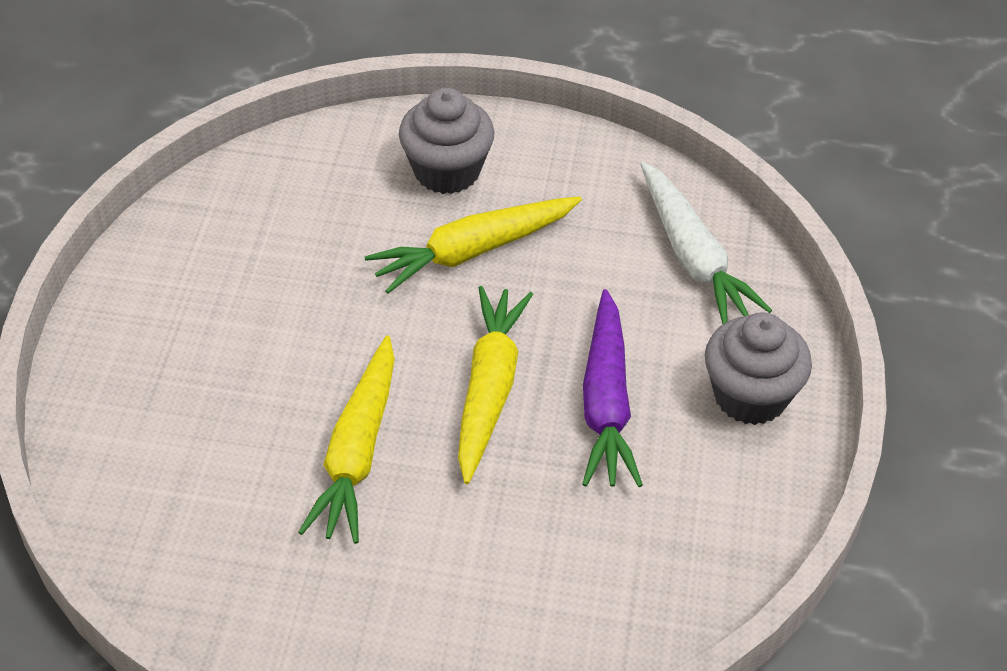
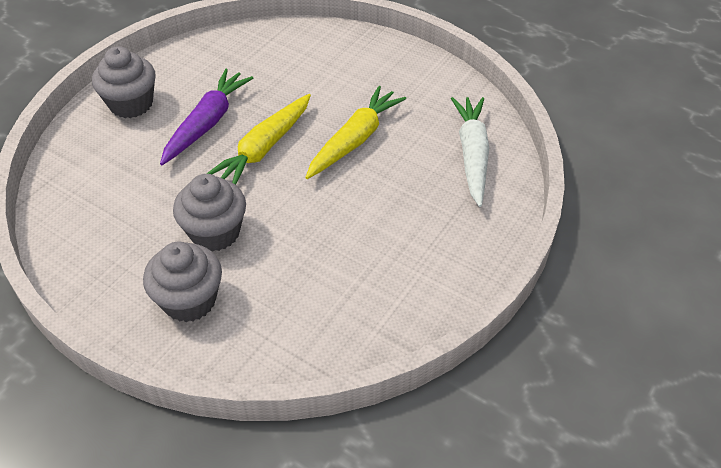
camera: 155 degrees left, 0 degrees up
yellow carrot [365,196,582,294] -> grey cupcake [173,174,246,252]
white carrot [640,162,772,324] -> white carrot moved to [451,97,489,207]

